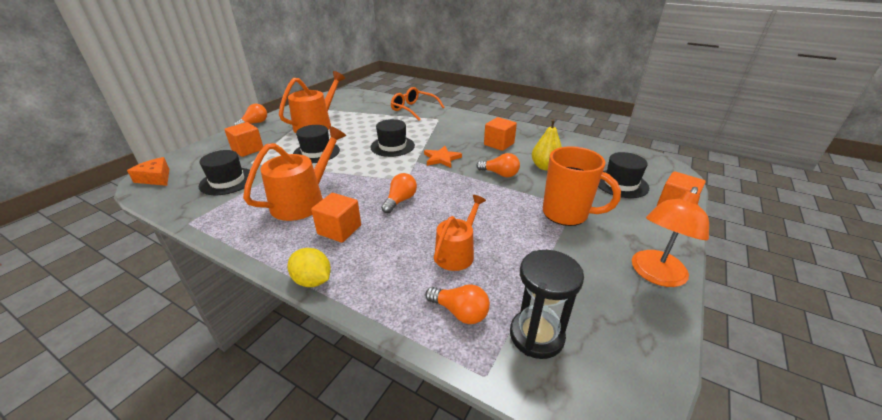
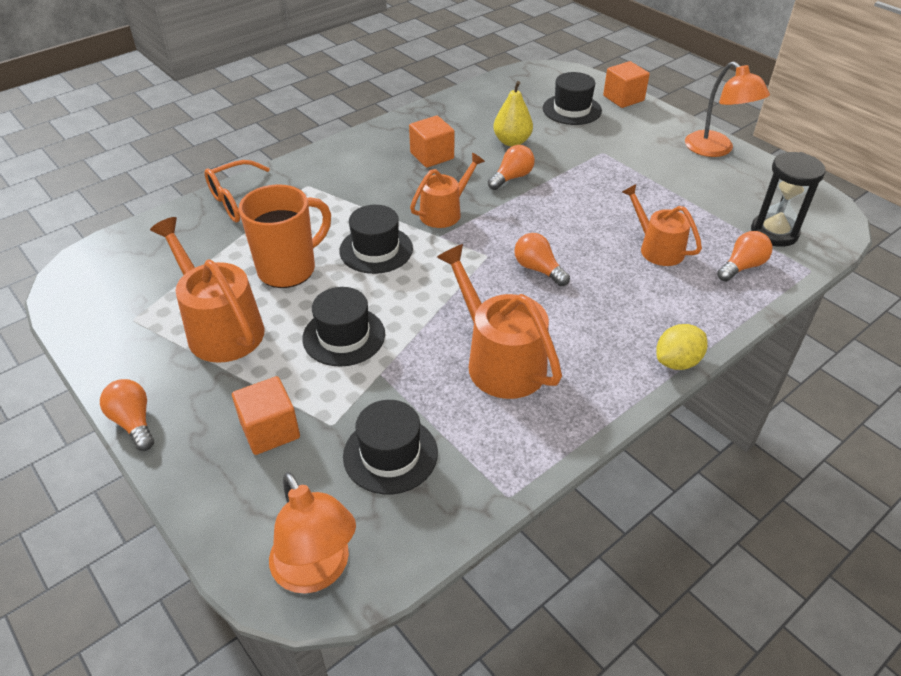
camera: 70 degrees left, 10 degrees up
orange cheese [127,157,169,186] -> orange lamp [269,472,356,594]
orange cube [311,193,361,243] -> none
orange star [424,146,462,168] -> orange watering can [410,153,485,228]
orange mug [543,146,621,226] -> orange mug moved to [239,184,331,288]

